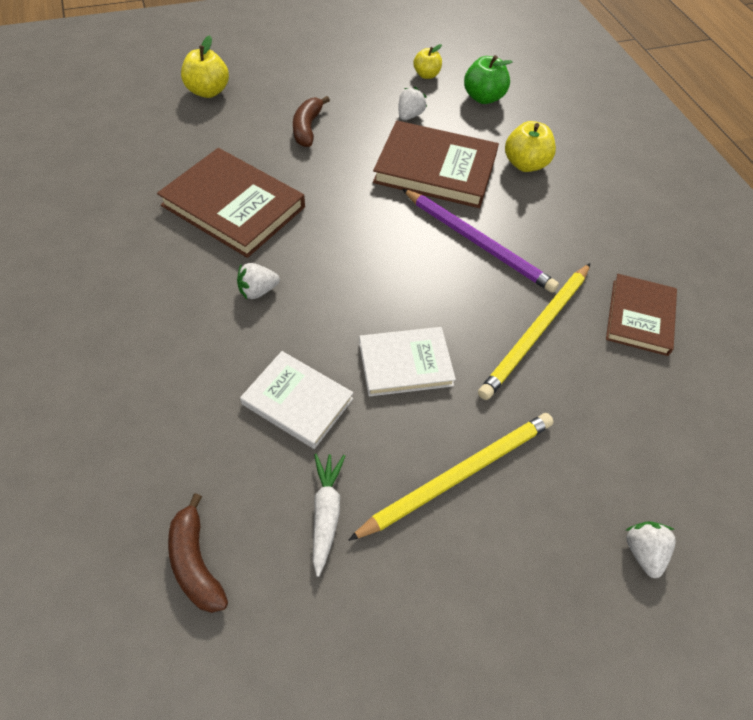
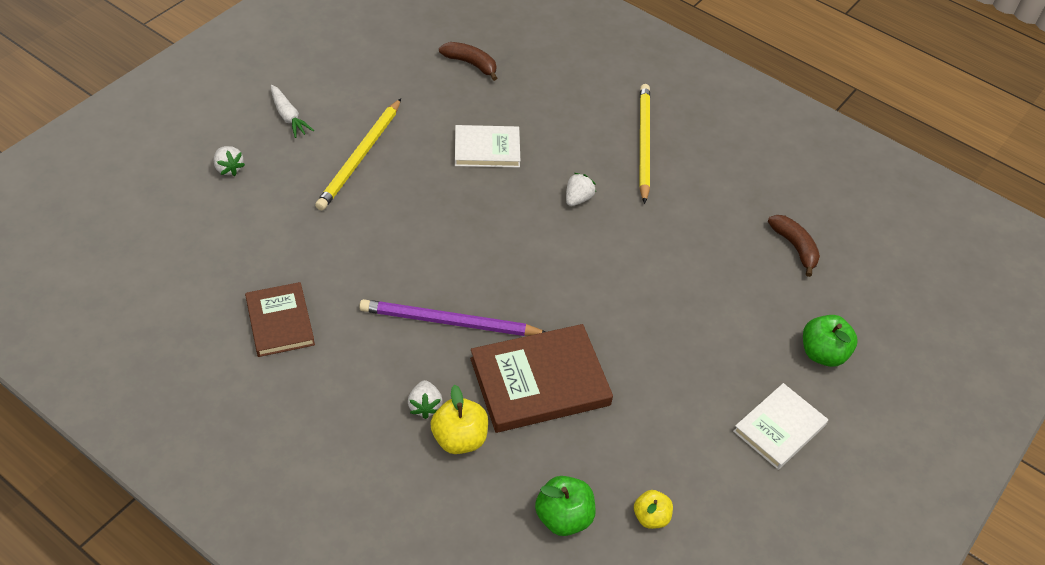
camera: 145 degrees right, 5 degrees down
brown book [157,148,305,258] -> none
yellow apple [181,36,229,98] -> green apple [803,315,858,367]
brown banana [293,96,330,147] -> brown banana moved to [768,215,820,277]
white carrot [313,454,345,577] -> white carrot moved to [271,85,314,138]
white book [359,327,456,397] -> white book moved to [733,383,828,470]
white strawberry [399,87,427,120] -> white strawberry moved to [408,380,443,419]
yellow pencil [478,263,590,400] -> yellow pencil moved to [639,84,650,204]

